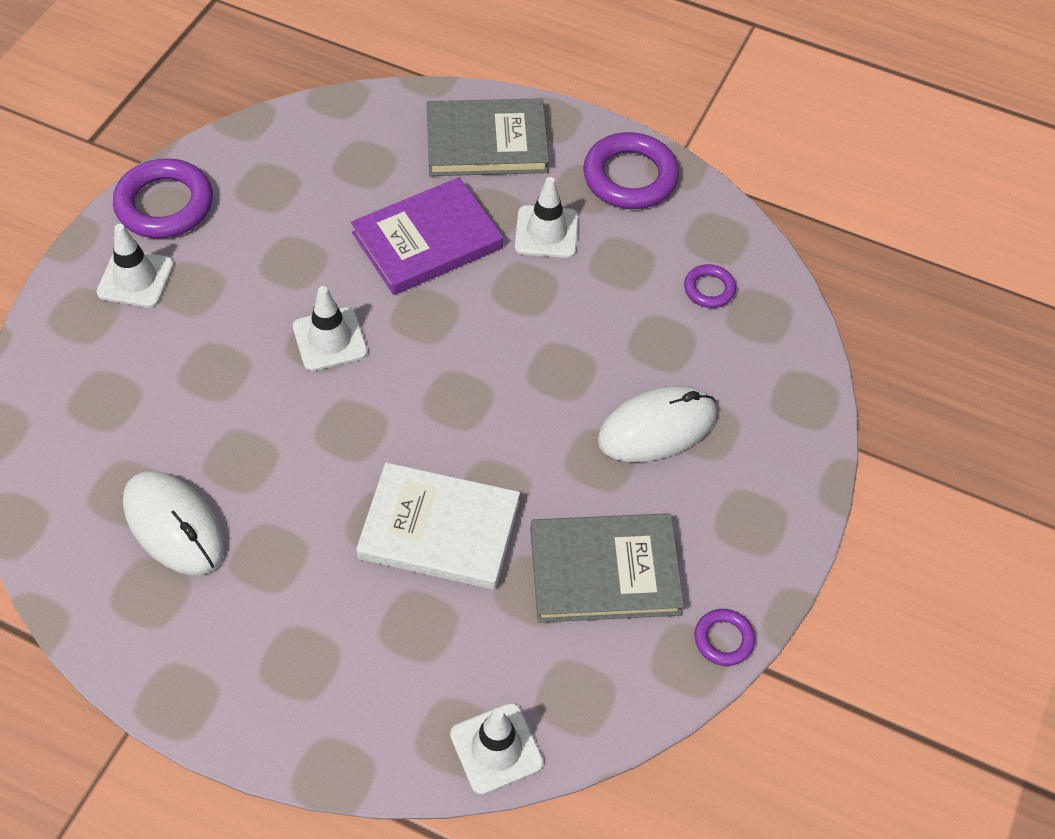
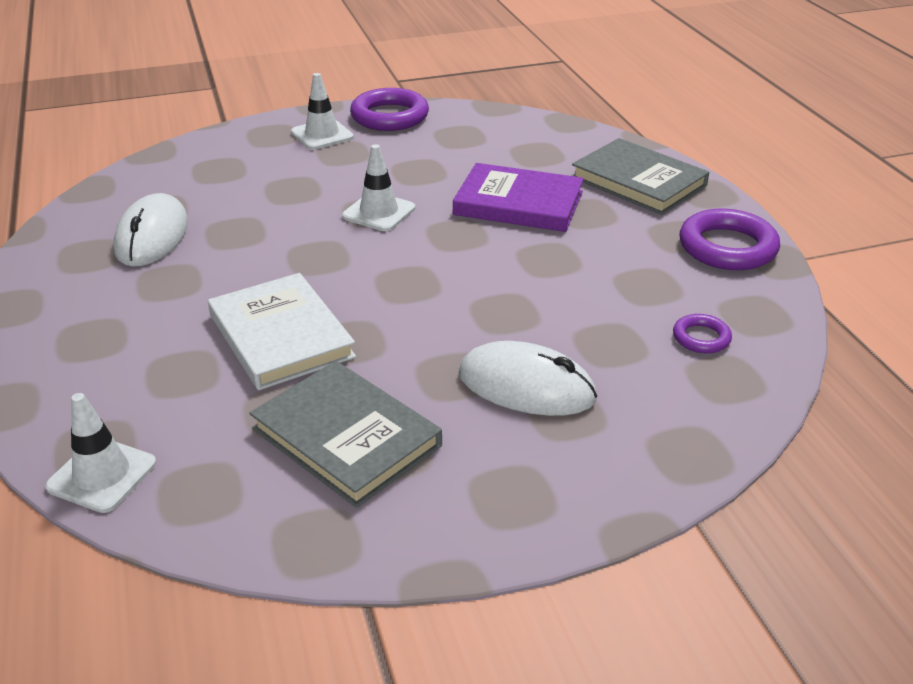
camera: 50 degrees right, 20 degrees down
white traffic cone [515,177,579,258] -> none
purple ring [694,609,755,666] -> none

